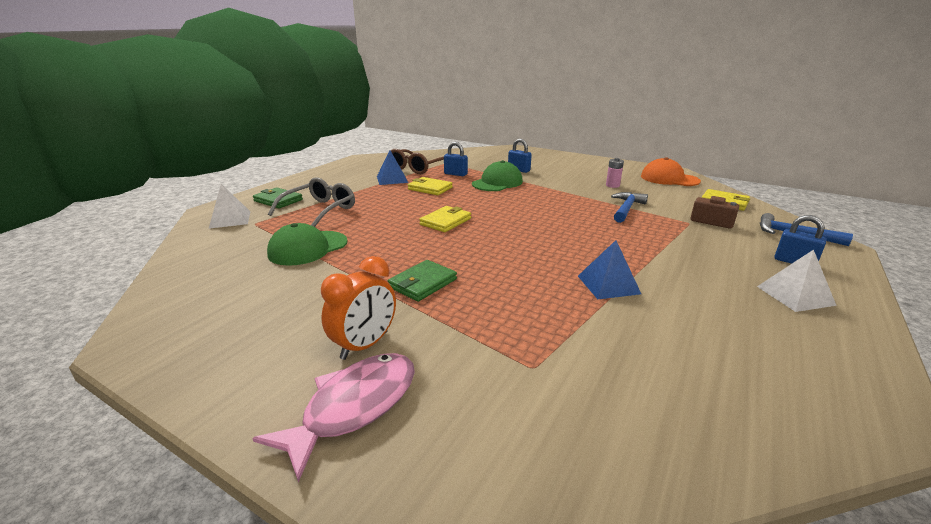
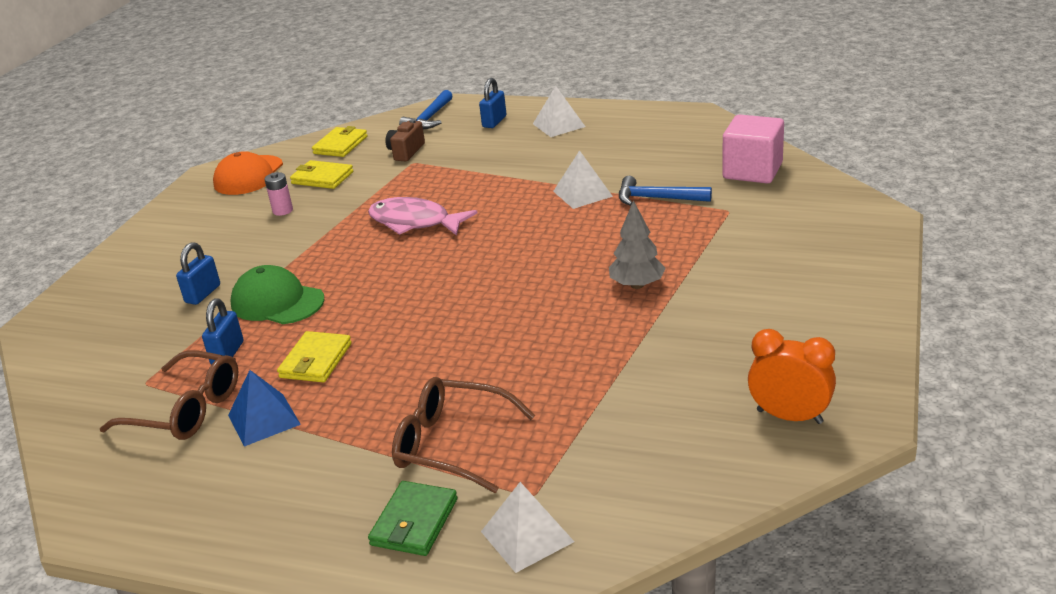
camera: 100 degrees left, 5 degrees up
pink fish [252,353,415,482] -> pink fish moved to [368,197,478,236]
green cap [267,223,348,266] -> none
grey glasses [268,177,355,227] -> brown glasses [392,377,536,493]
orange clock [321,256,396,360] -> orange clock moved to [748,329,836,424]
green wallet [388,260,457,302] -> grey tree [609,200,666,289]
yellow wallet [419,206,471,232] -> yellow wallet moved to [290,160,353,189]
blue pyramid [578,240,641,299] -> white pyramid [553,150,613,209]
blue hammer [611,192,648,223] -> blue hammer moved to [619,176,712,206]
none -> pink cube [722,114,784,184]

